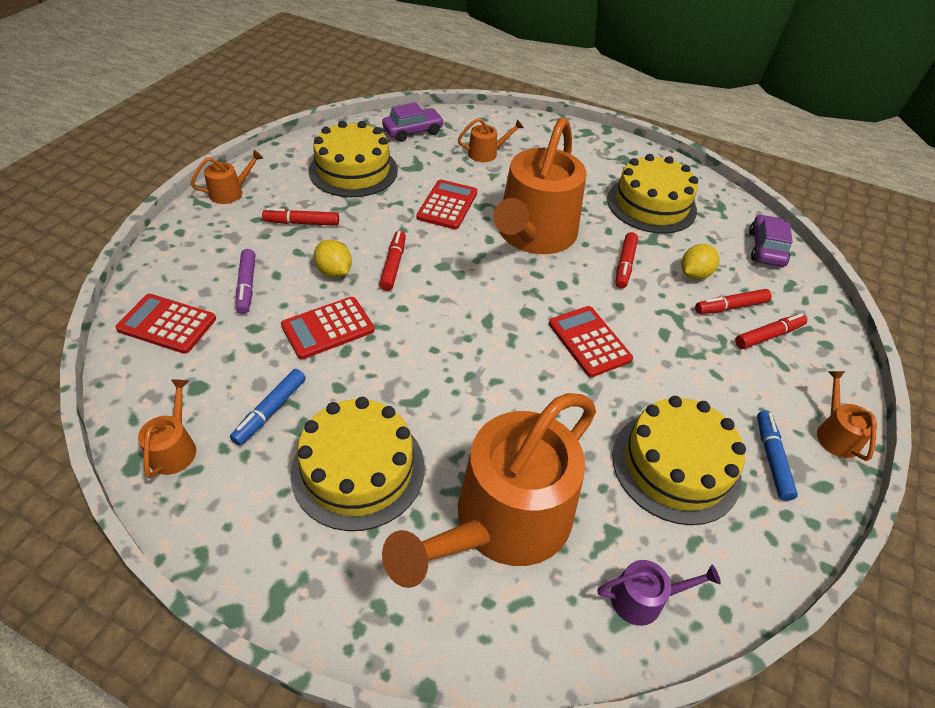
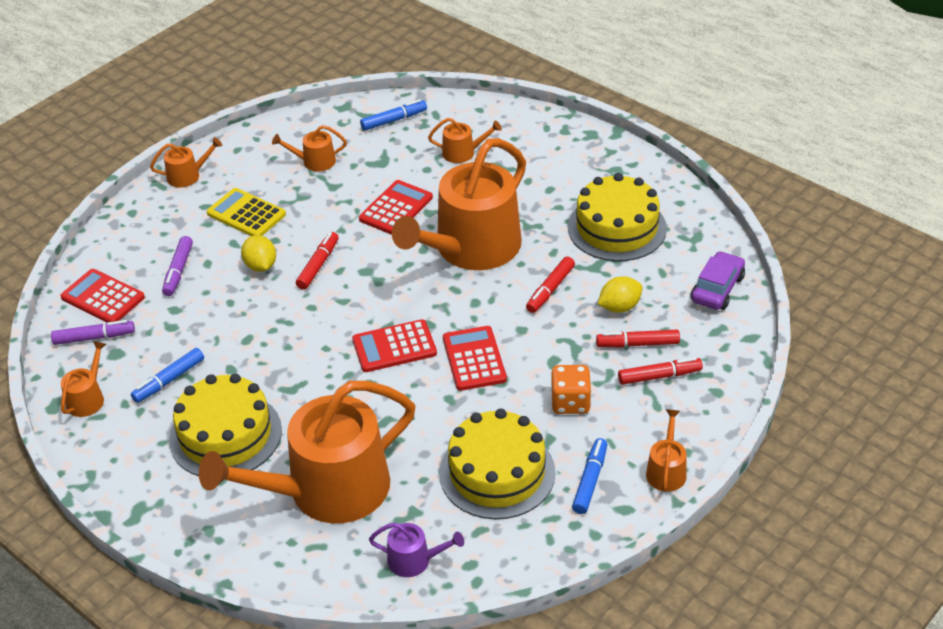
camera: 20 degrees right, 5 degrees down
red marker [262,208,339,226] -> yellow calculator [207,188,286,236]
red calculator [281,297,374,359] -> red calculator moved to [352,319,437,372]
yellow cake [309,121,398,197] -> orange watering can [272,125,347,172]
purple car [382,102,444,142] -> blue marker [360,99,427,131]
none -> purple marker [51,320,135,345]
none -> orange dice [551,365,591,414]

